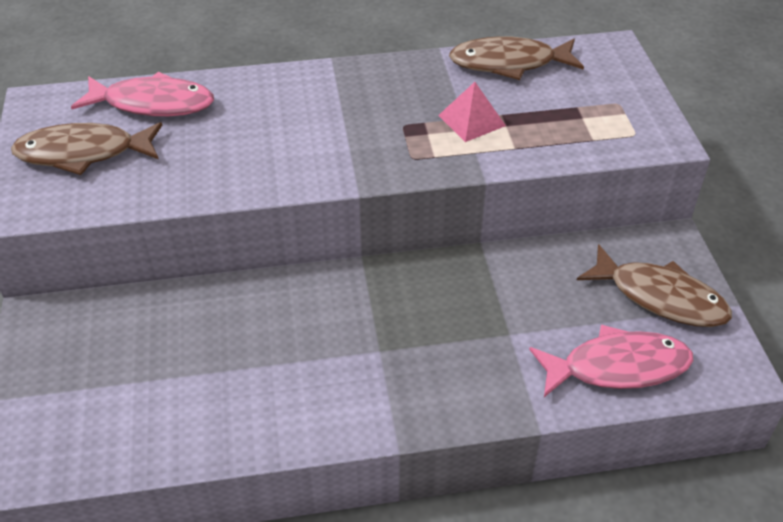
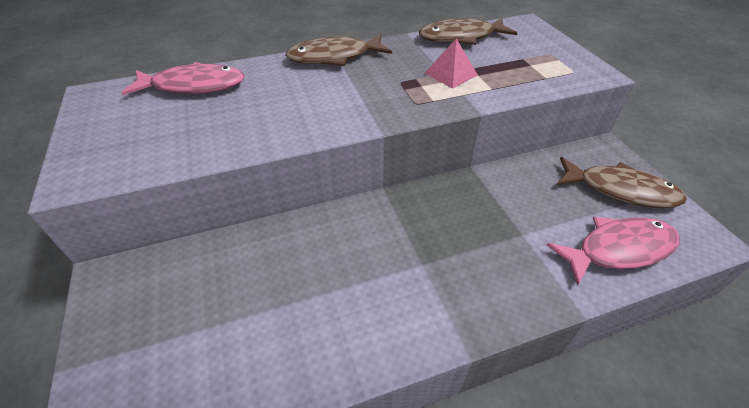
camera: 10 degrees left, 0 degrees up
brown fish [11,122,162,175] -> brown fish moved to [285,34,392,66]

